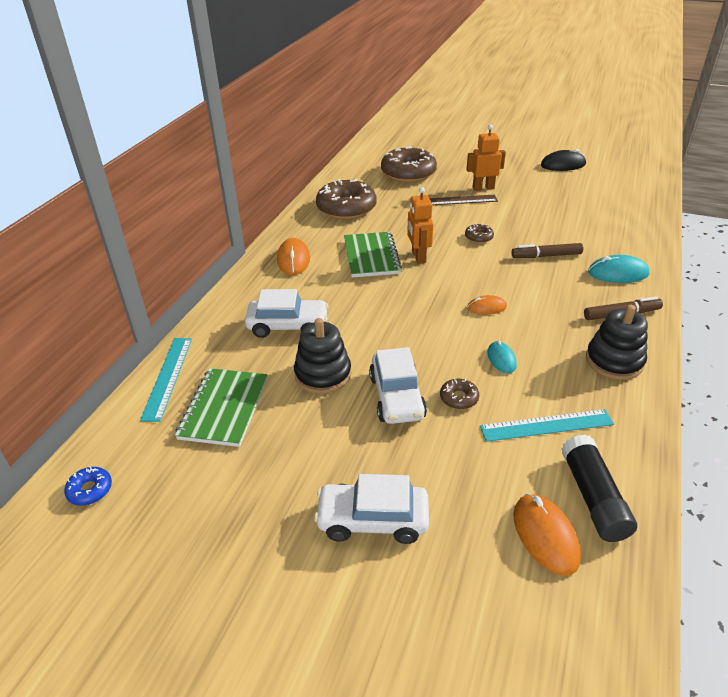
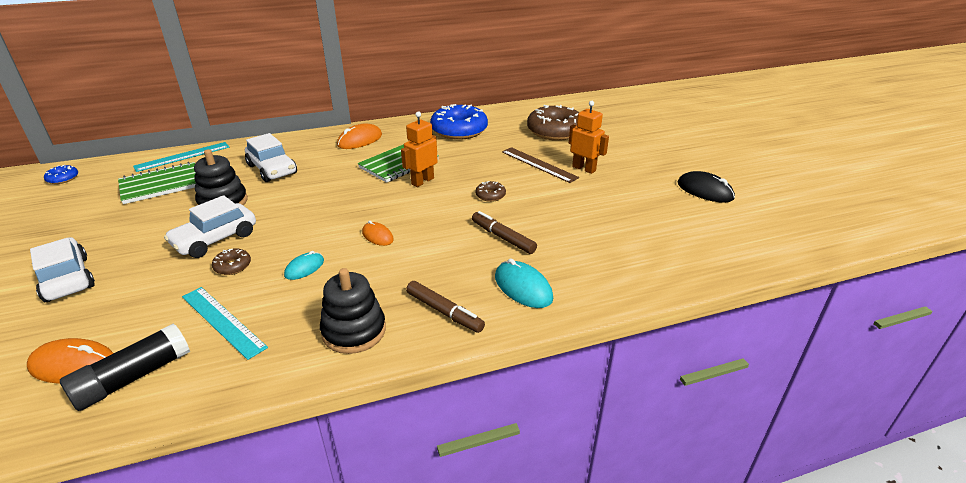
camera: 50 degrees right, 5 degrees down
brown donut [316,179,377,219] -> blue donut [430,104,488,140]
orange mouse [513,494,581,576] -> orange mouse turned 60 degrees clockwise [27,338,114,384]

